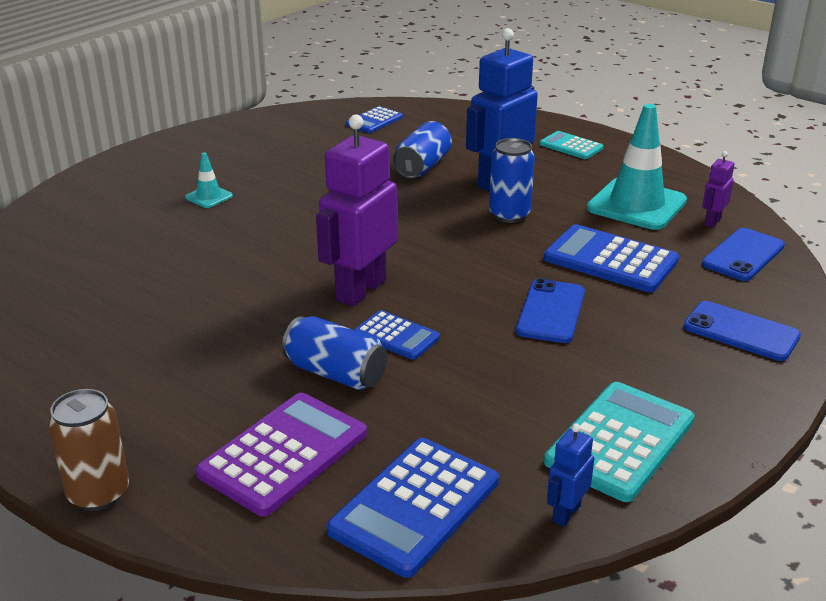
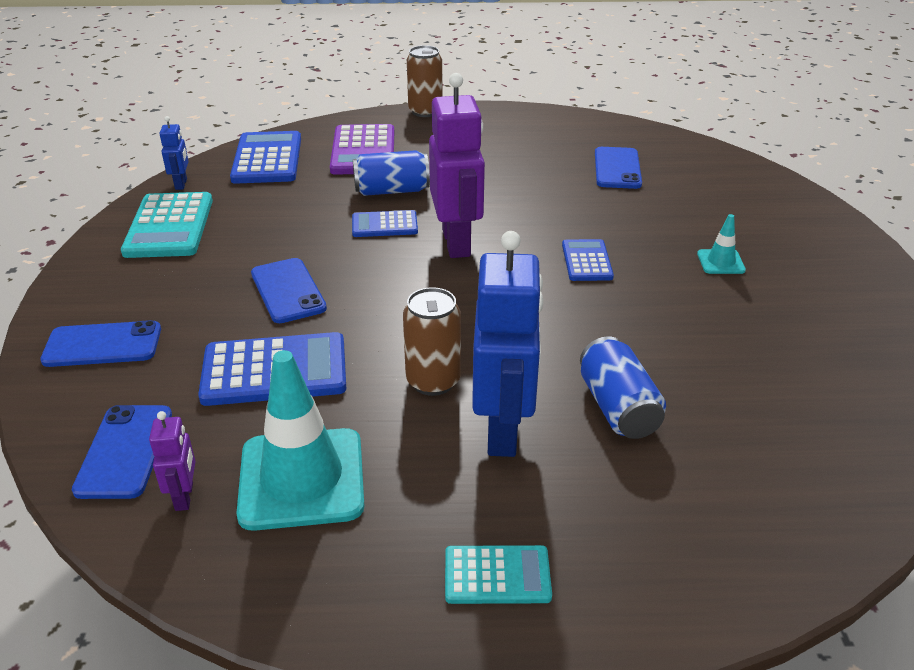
camera: 140 degrees right, 5 degrees up
blue calculator [346,106,403,133] -> blue calculator moved to [562,239,614,281]
blue can [489,138,535,223] -> brown can [403,287,461,396]
none -> blue phone [595,147,642,189]

